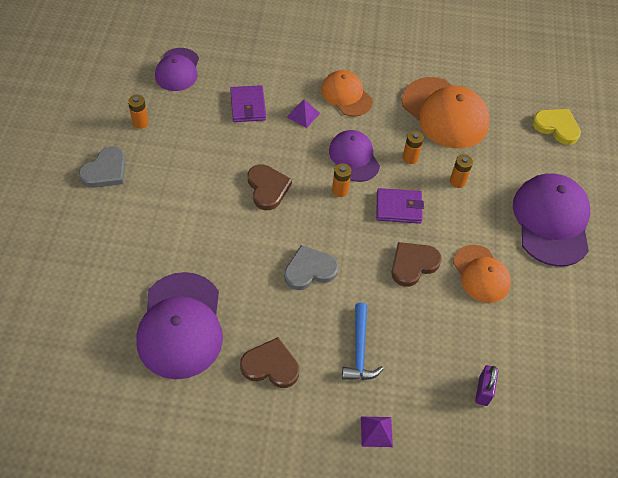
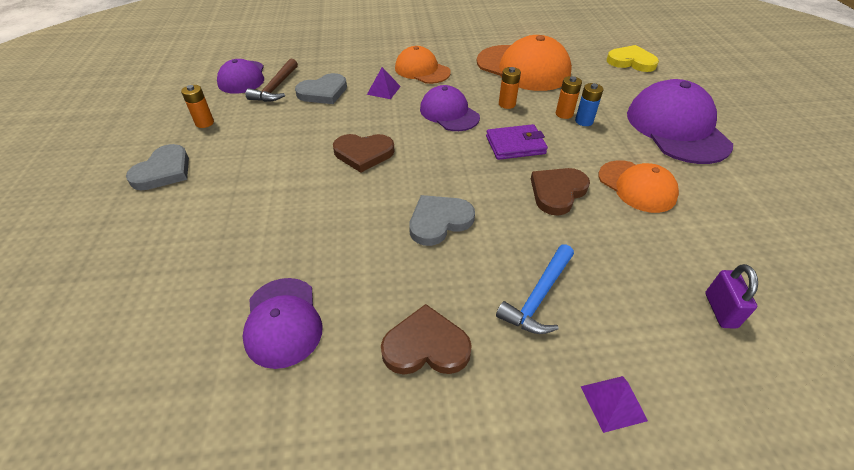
camera: 10 degrees left, 10 degrees down
purple cap [136,272,223,379] -> purple cap [242,278,323,369], size x0.61
purple wallet [230,85,266,122] -> grey heart [295,73,347,104]
brown heart [248,164,292,210] -> brown heart turned 120 degrees clockwise [333,134,395,173]
orange battery [332,163,351,197] -> none
blue hammer [342,303,384,380] -> blue hammer turned 45 degrees clockwise [496,244,574,334]
none -> brown hammer [245,58,298,102]
none -> blue battery [575,83,603,126]

